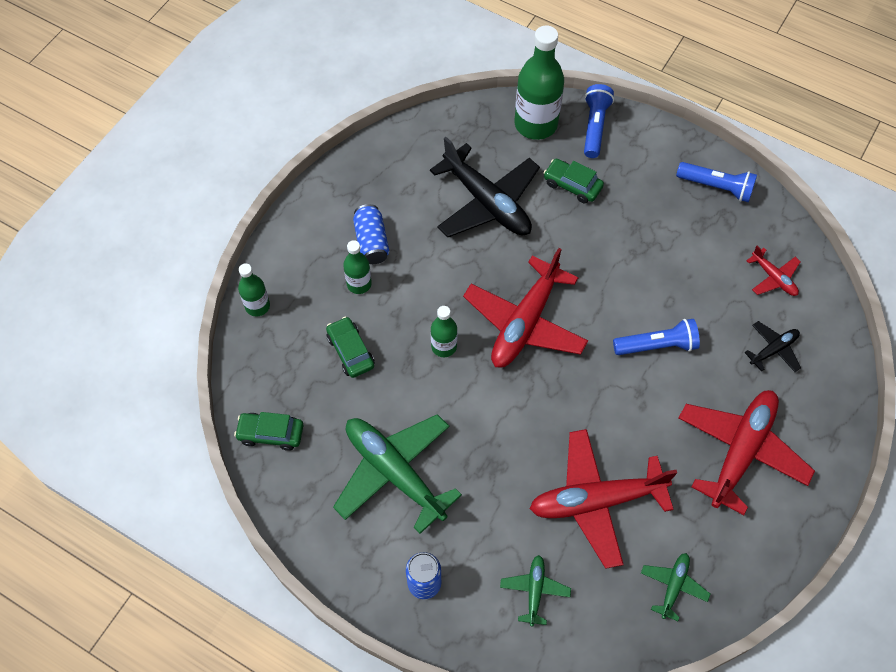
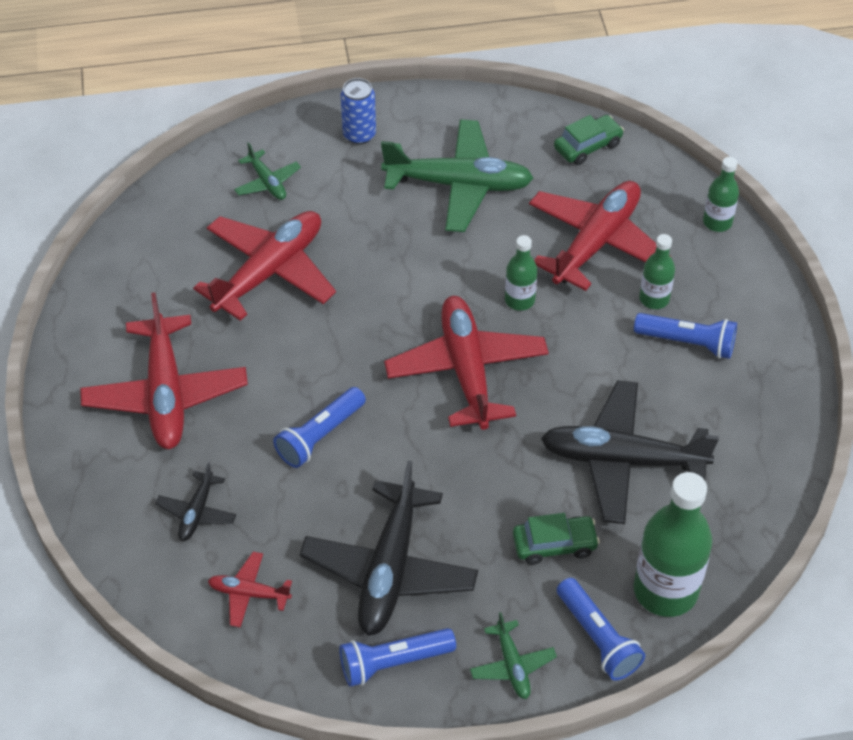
camera: 140 degrees right, 10 degrees down
green car [326,316,375,378] -> red plane [529,181,671,291]
blue can [353,204,389,264] -> blue flashlight [634,313,737,359]
green plane [641,553,710,621] -> green plane moved to [470,612,557,699]
none -> black plane [300,461,478,636]

